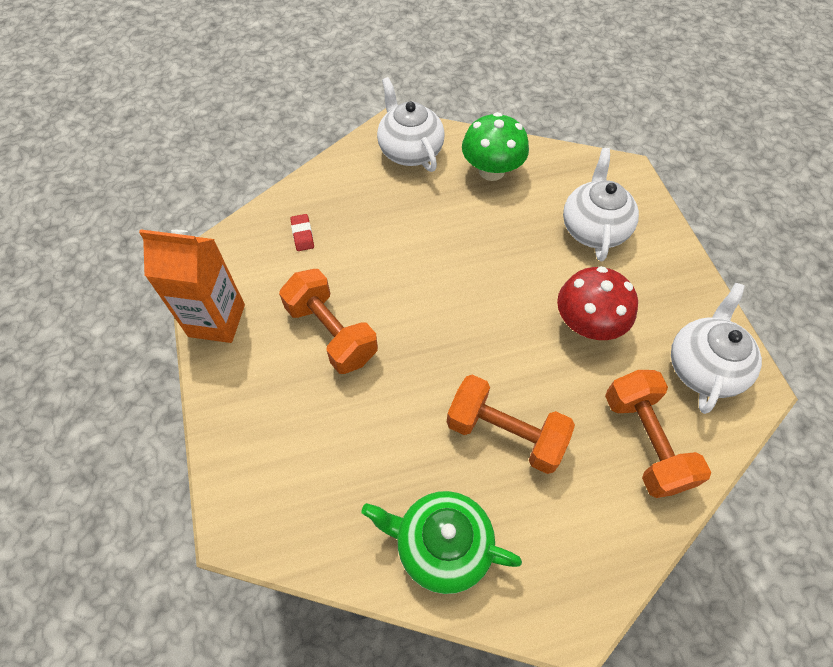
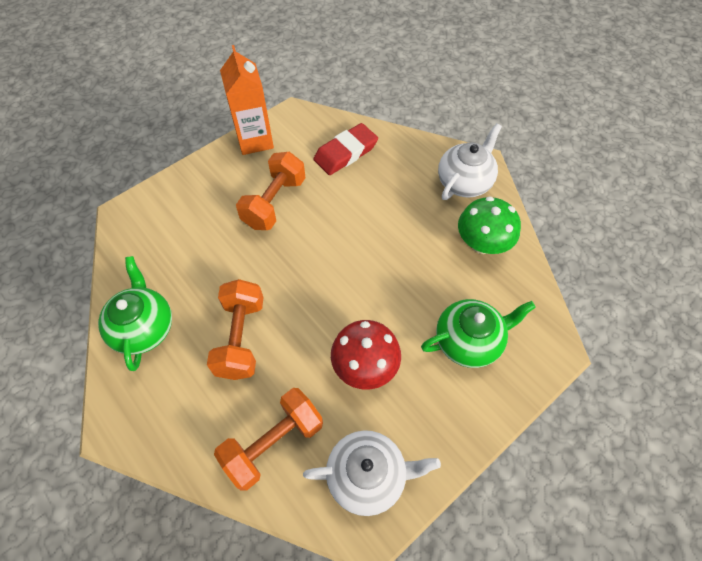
camera: 65 degrees right, 0 degrees up
red eraser [290,214,314,251] -> red eraser [313,123,378,175], size x2.07
white teapot [563,148,639,261] -> green teapot [421,299,536,368]

